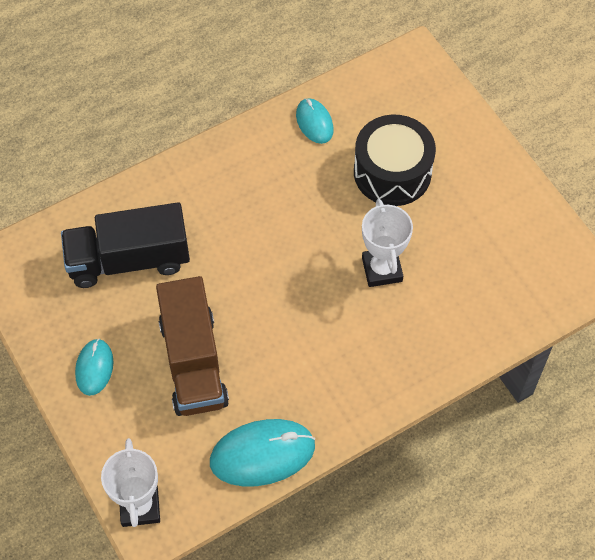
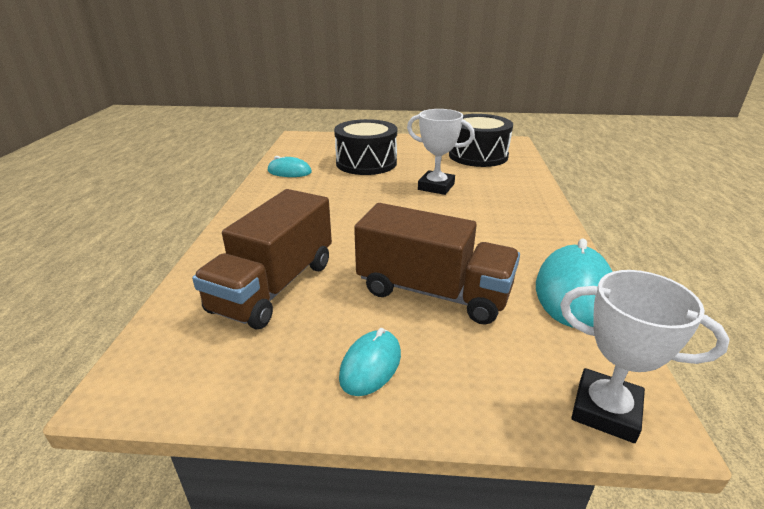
camera: 55 degrees left, 30 degrees down
black truck [61,202,190,288] -> brown truck [192,189,332,329]
turquoise mouse [75,339,113,396] -> turquoise mouse turned 75 degrees clockwise [339,328,401,396]
none -> black drum [449,114,513,167]

